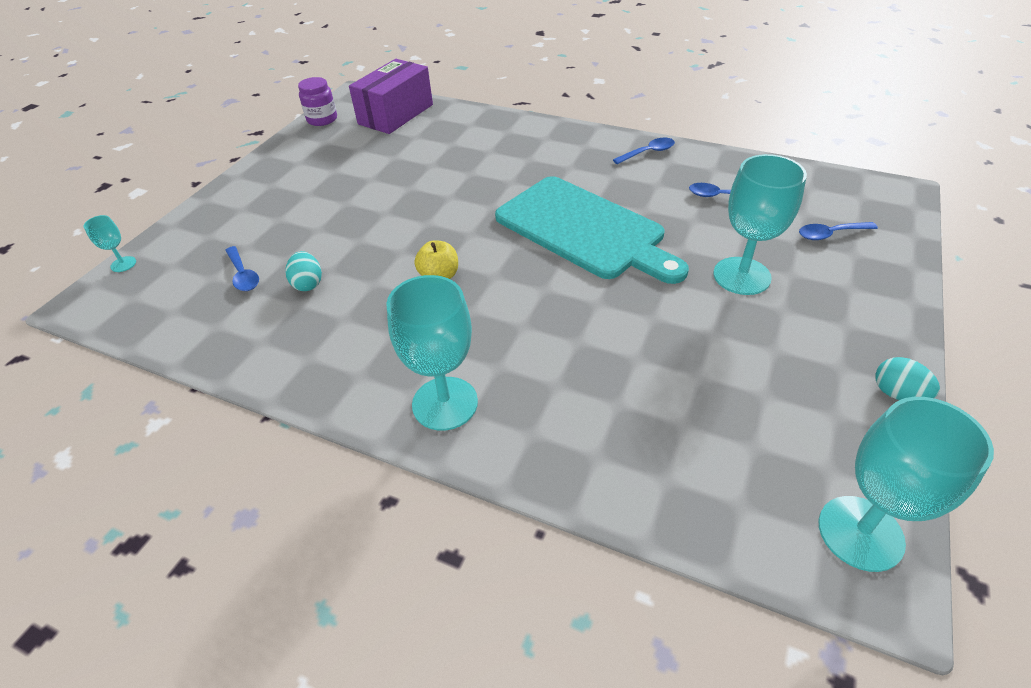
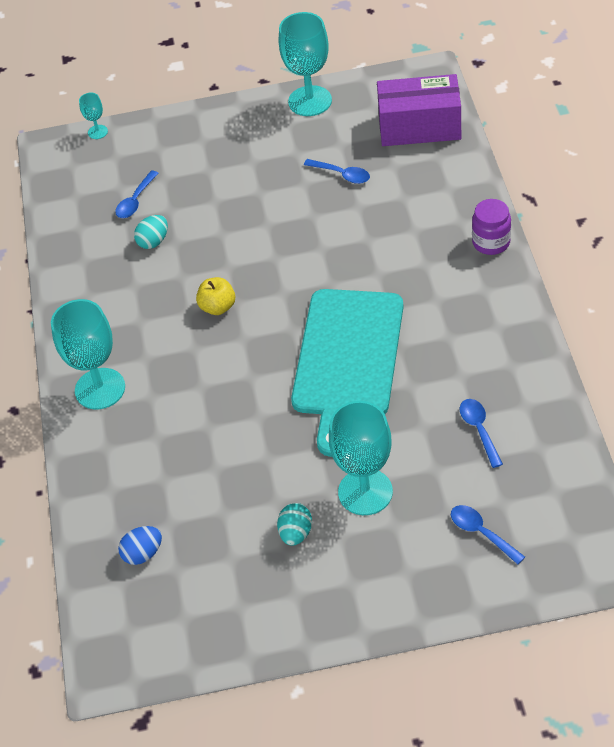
camera: 60 degrees right, 5 degrees up
purple jar [298,77,337,126] -> purple jar moved to [472,199,511,255]
blue spoon [613,138,675,164] -> blue spoon moved to [304,159,370,184]
turquoise goblet [818,397,994,572] -> turquoise goblet moved to [279,12,332,116]
turquoise egg [875,357,940,400] -> turquoise egg moved to [277,503,312,546]
none -> blue egg [118,526,162,565]

